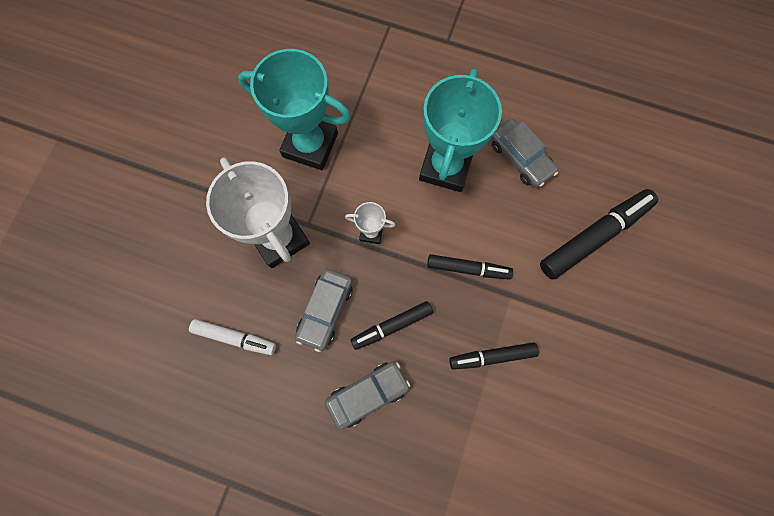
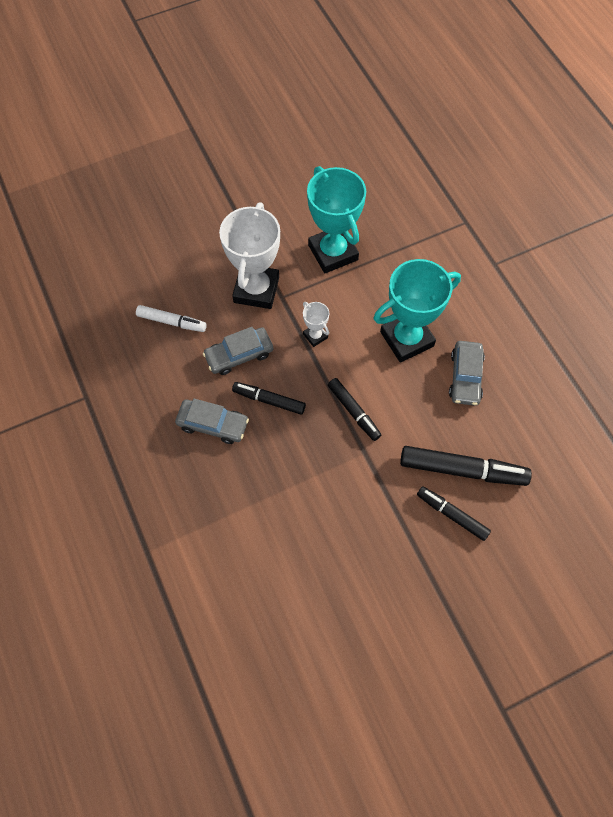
camera: 45 degrees right, 10 degrees down
white marker [189,319,276,355] -> white marker turned 45 degrees counterclockwise [136,305,207,332]
black marker [449,342,539,370] -> black marker moved to [417,486,491,541]

